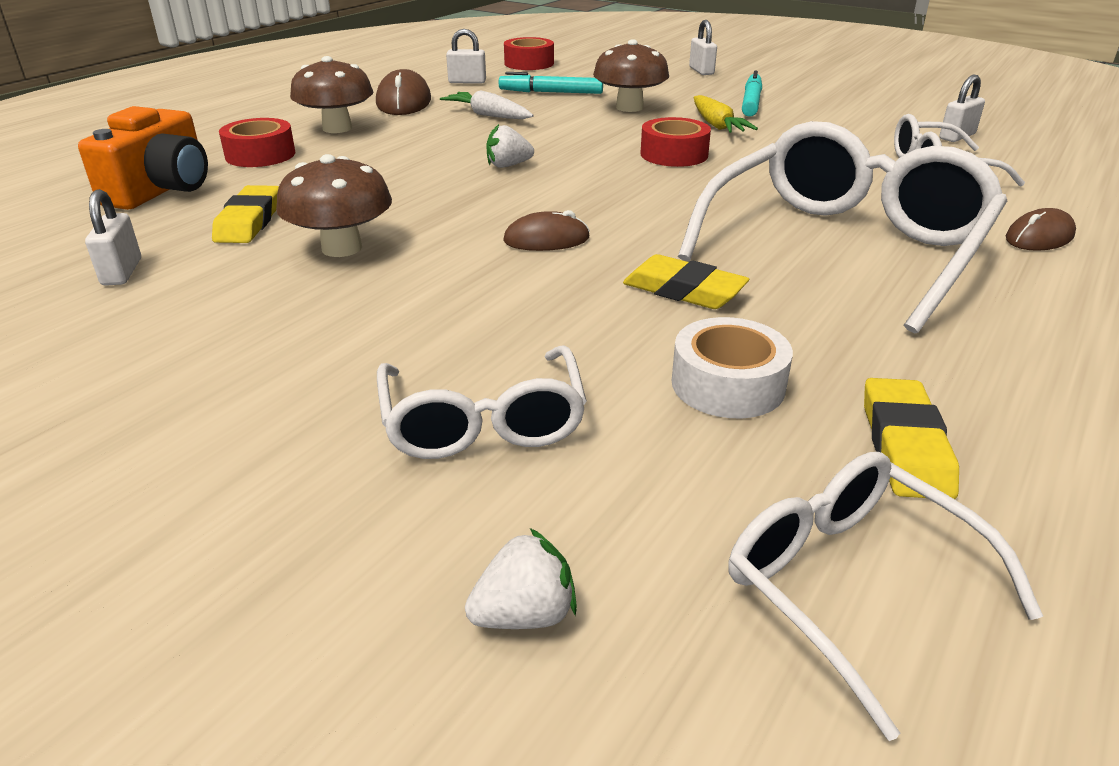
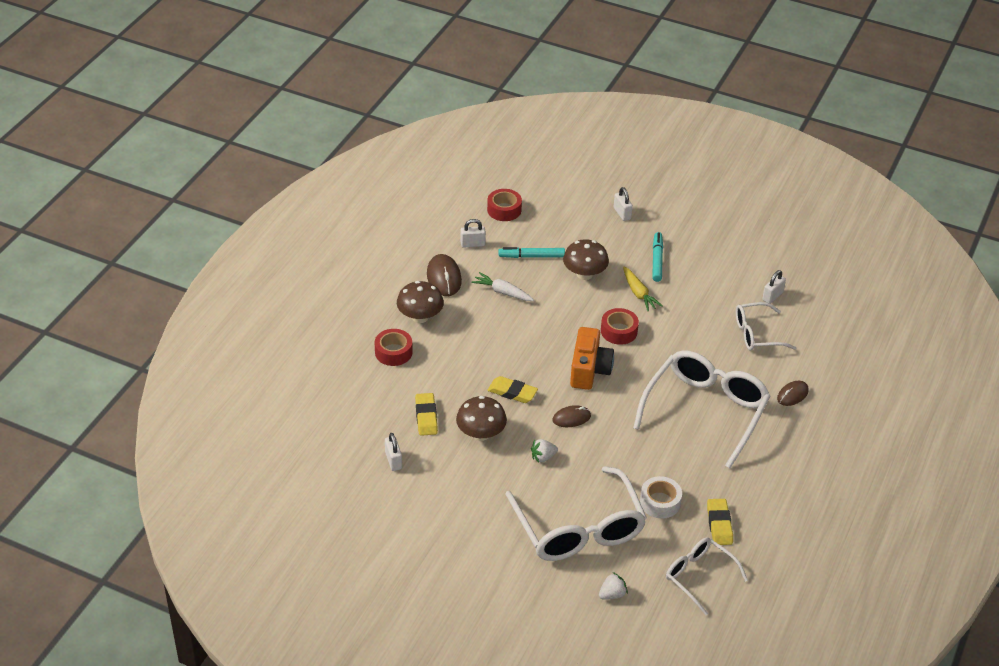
camera: 10 degrees left, 10 degrees up
orange camera [78,106,208,210] -> orange camera moved to [570,327,614,390]
white glasses [377,345,587,459] -> white glasses [505,466,647,561], size x1.80
white strawberry [486,124,534,168] -> white strawberry moved to [531,439,558,462]
yellow eraser [623,254,749,309] -> yellow eraser moved to [487,376,538,403]

